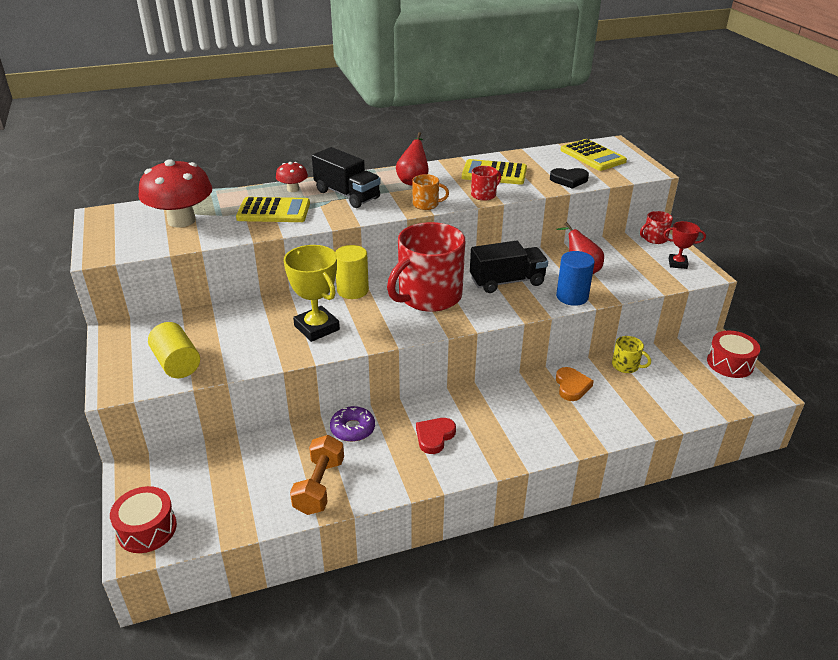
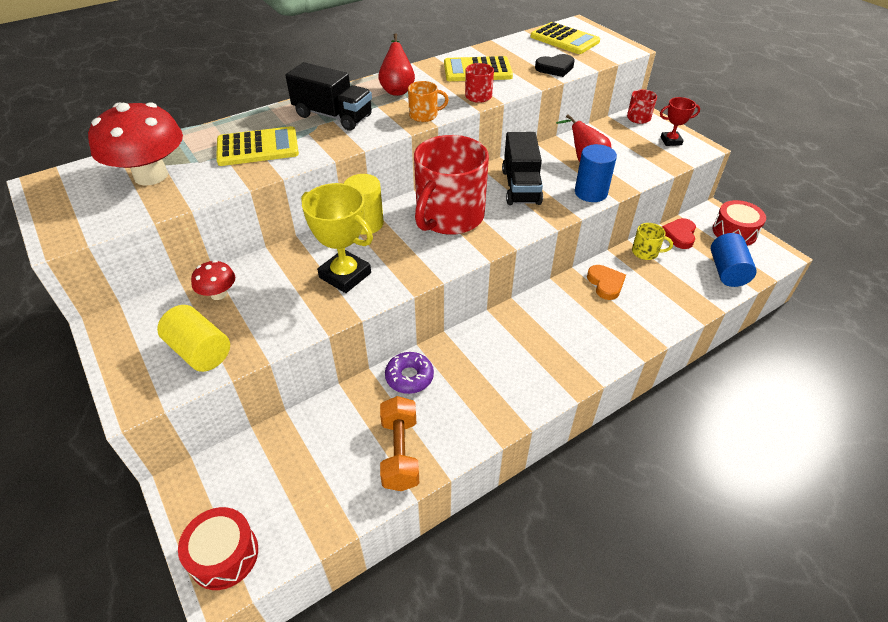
camera: 15 degrees left, 10 degrees up
red mushroom [276,162,308,192] -> red mushroom moved to [191,260,235,300]
red heart [416,418,456,454] -> red heart moved to [662,218,696,249]
black truck [470,241,548,293] -> black truck turned 120 degrees clockwise [502,132,543,205]
none -> blue cylinder [711,233,757,287]

